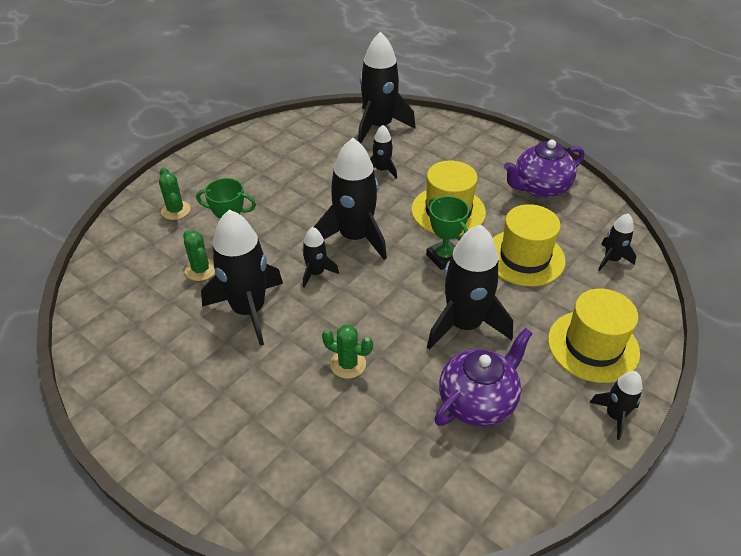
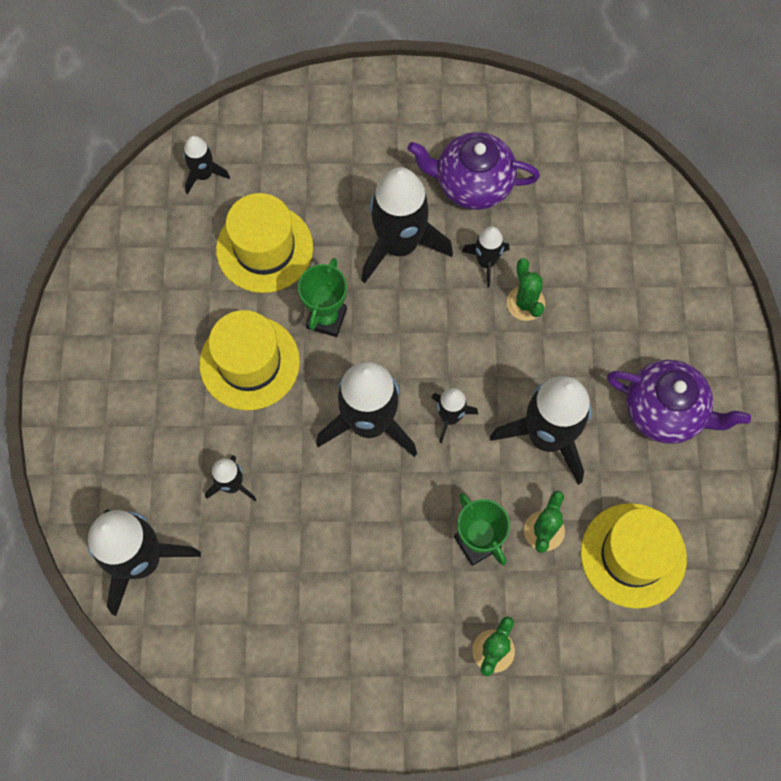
camera: 130 degrees left, 25 degrees up
purple teapot [504,140,584,198] -> purple teapot moved to [607,360,751,444]
yellow hat [548,289,640,383] -> yellow hat moved to [581,503,687,609]
black rocket [589,371,643,440] -> black rocket moved to [462,226,509,287]

